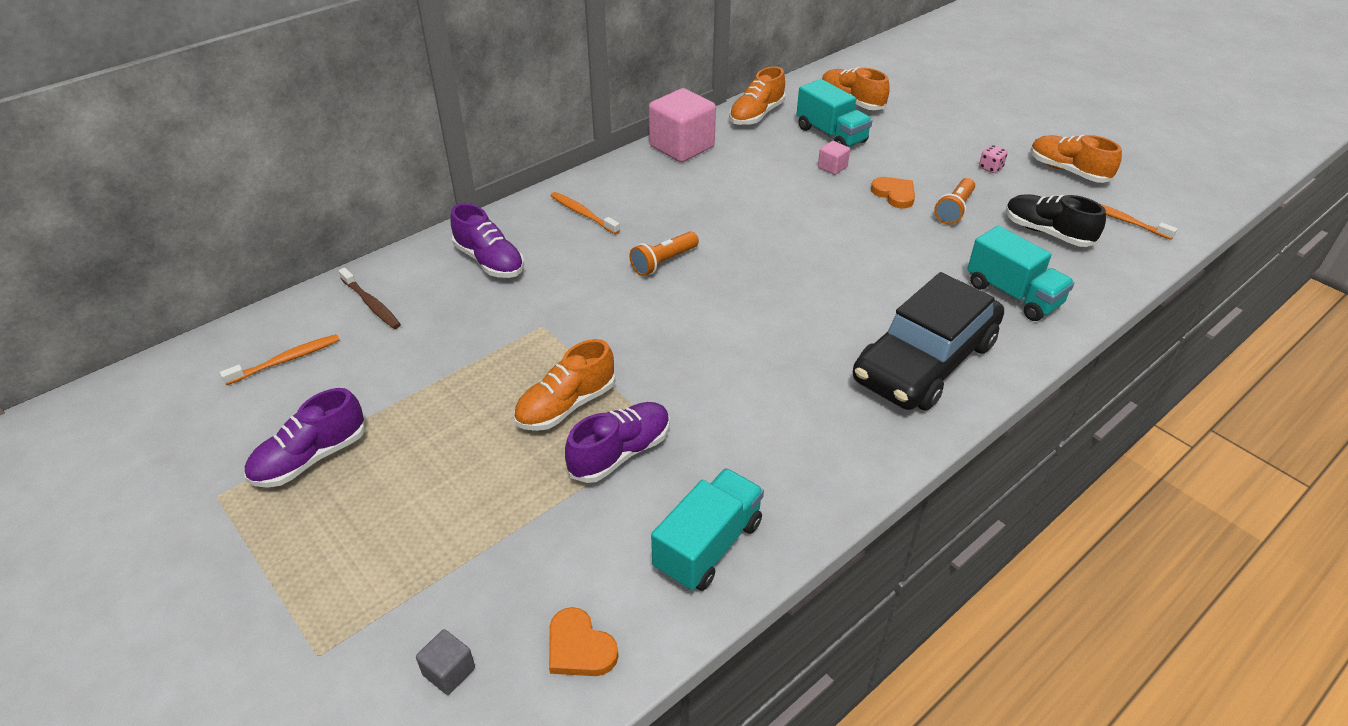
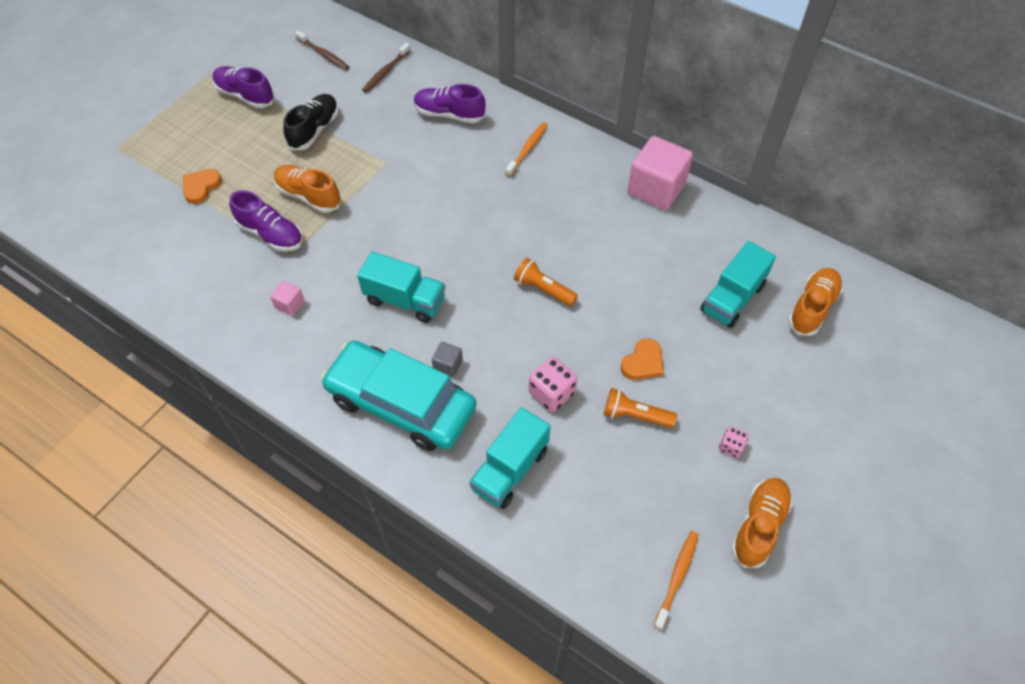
camera: 75 degrees right, 15 degrees up
orange toothbrush [220,334,340,385] -> brown toothbrush [295,30,349,70]
grey cube [416,629,475,695] -> grey cube moved to [432,342,463,377]
purple shoe [450,203,524,278] -> purple shoe turned 75 degrees clockwise [414,84,486,123]
orange heart [549,607,618,676] -> orange heart moved to [183,169,222,204]
orange flashlight [630,231,699,276] -> orange flashlight moved to [514,258,578,307]
turquoise truck [651,468,764,591] -> turquoise truck moved to [357,252,445,323]
orange shoe [729,66,786,125] -> none
pink cube [818,141,850,175] -> pink cube moved to [270,281,305,316]
black car [853,272,1004,410] -> turquoise car [321,341,476,451]
black shoe [1006,194,1106,247] -> black shoe moved to [283,94,339,150]
none -> pink dice [529,357,577,412]

